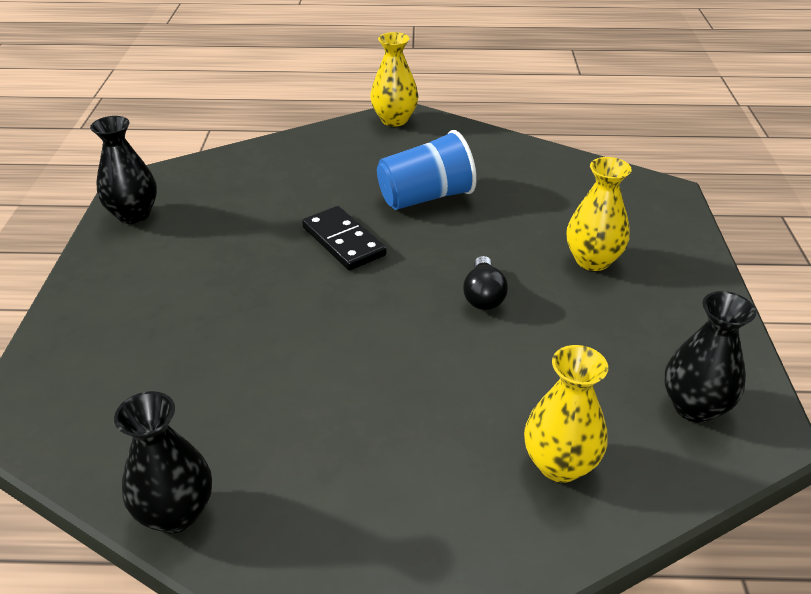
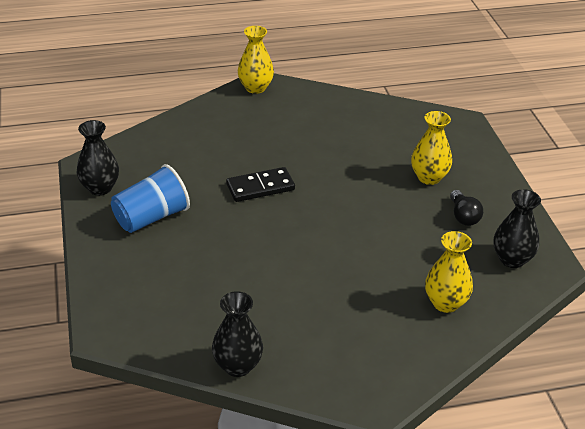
camera: 15 degrees left, 0 degrees up
black domino [302,206,386,271] -> black domino turned 60 degrees counterclockwise [226,167,295,202]
blue cup [377,130,477,210] -> blue cup moved to [111,164,190,233]
black light bulb [463,256,508,310] -> black light bulb moved to [450,190,483,226]

